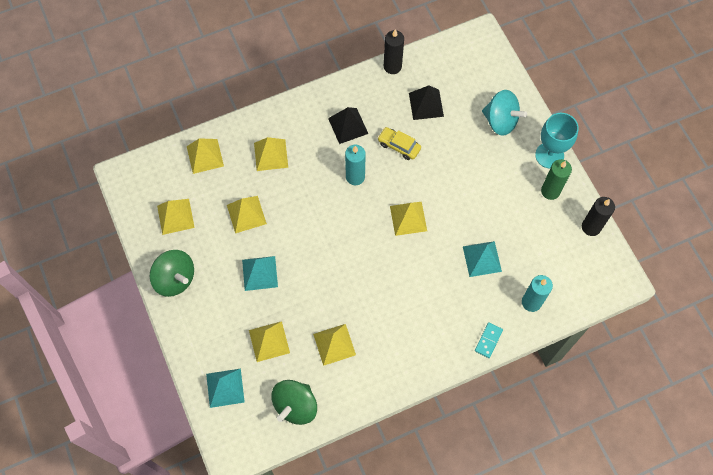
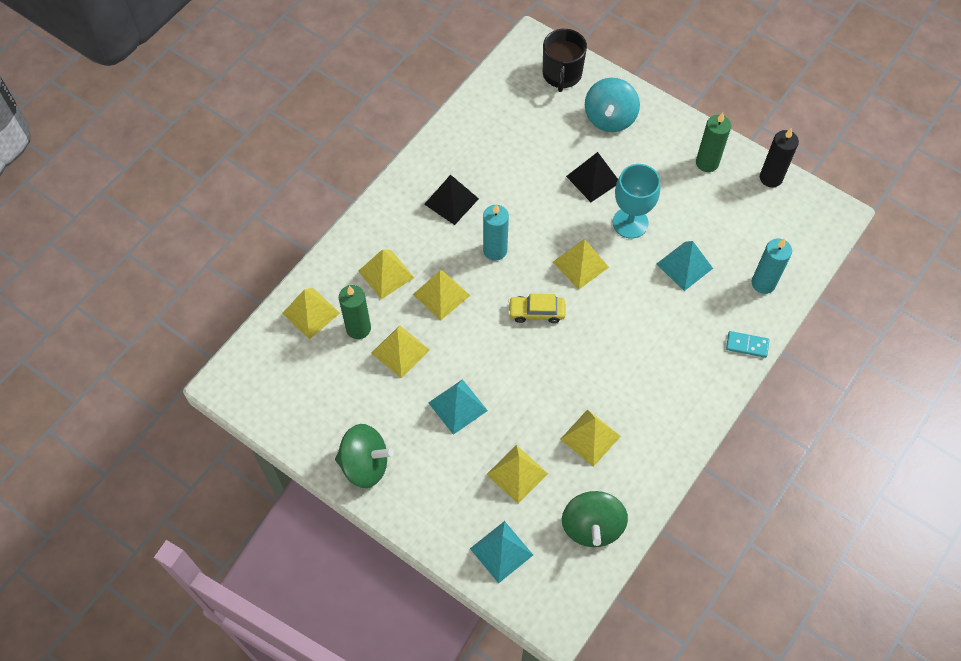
camera: 30 degrees left, 5 degrees down
yellow pyramid [157,199,195,235] -> yellow pyramid moved to [413,270,470,321]
yellow car [377,127,421,160] -> yellow car moved to [508,294,566,323]
black candle [384,29,404,74] -> none
black pyramid [409,85,444,120] -> black pyramid moved to [566,152,618,202]
turquoise domino [475,322,503,358] -> turquoise domino turned 75 degrees counterclockwise [726,331,769,358]
turquoise spinning top [482,90,527,136] -> turquoise spinning top turned 105 degrees clockwise [585,78,640,132]
turquoise goblet [535,113,579,168] -> turquoise goblet moved to [613,164,660,238]
none -> green candle [339,285,371,339]
none -> black mug [543,29,587,92]

